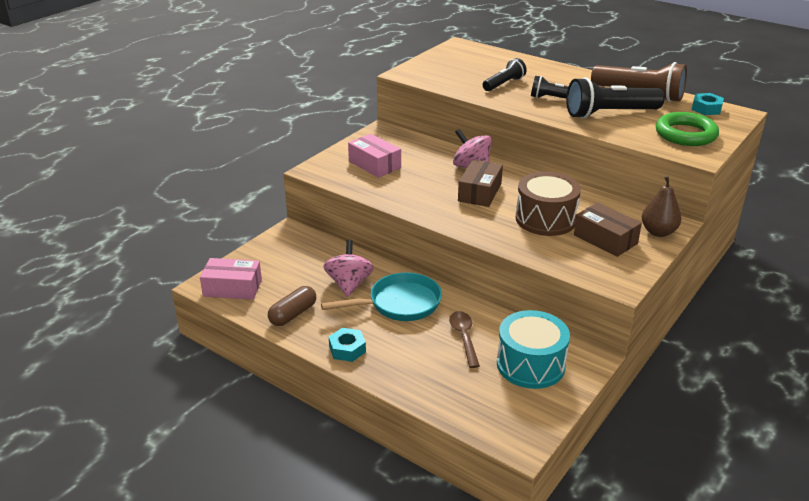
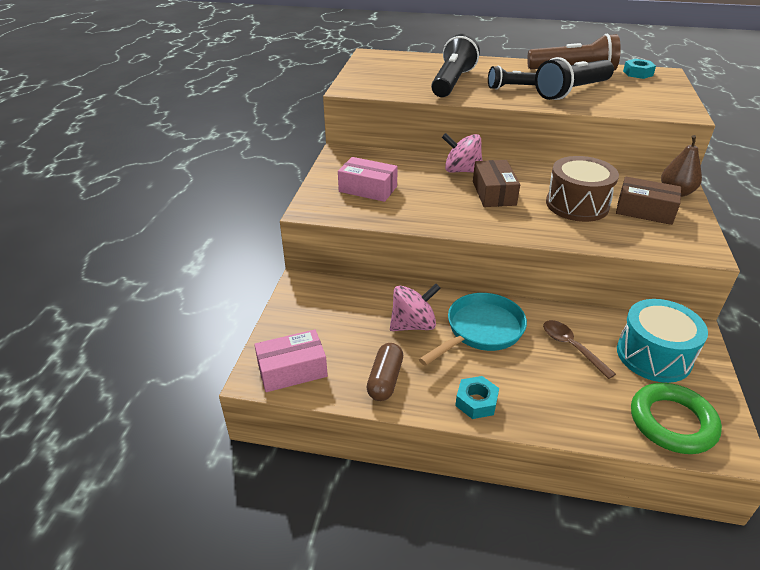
camera: 25 degrees left, 5 degrees up
pink spinning top [323,240,374,297] -> pink spinning top turned 90 degrees clockwise [390,284,441,331]
black flashlight [483,58,527,91] -> black flashlight [431,34,480,97], size x1.71
green ring [656,112,719,146] -> green ring moved to [631,383,722,454]

